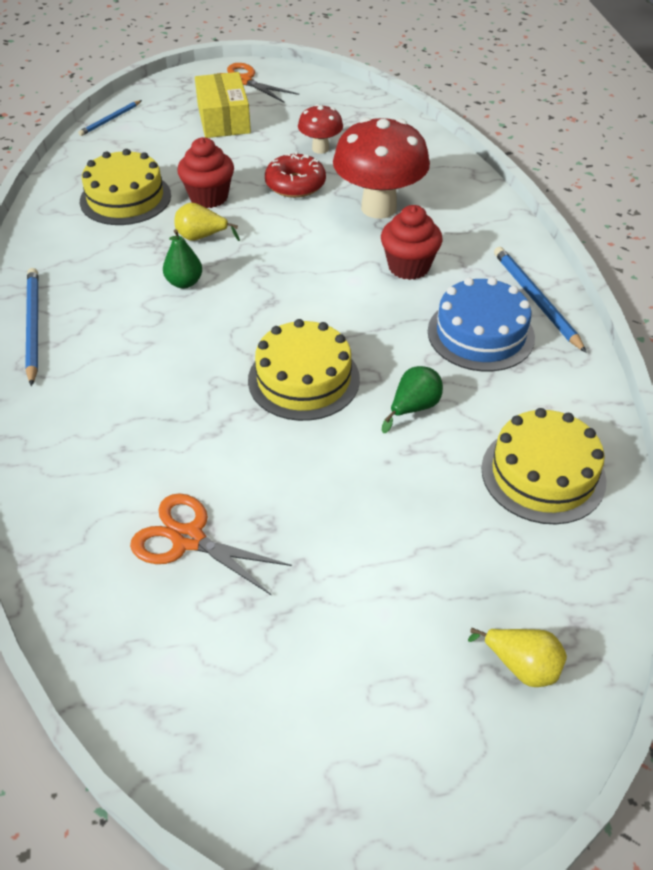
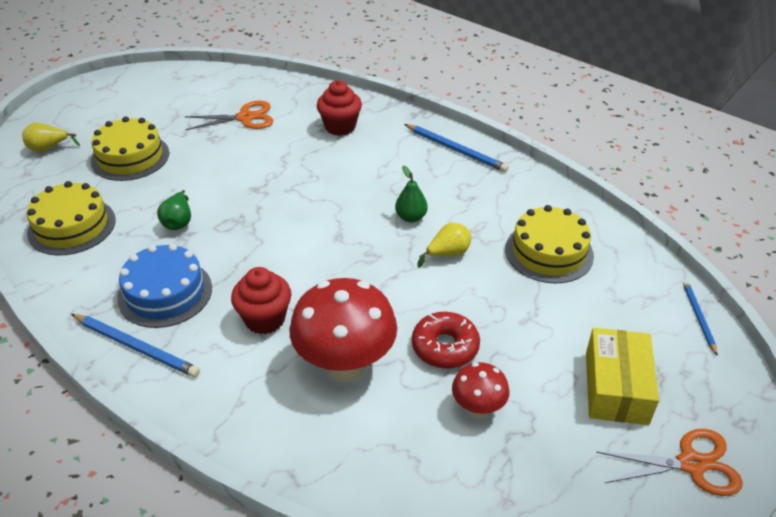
camera: 140 degrees right, 5 degrees down
red cupcake [177,137,234,208] -> red cupcake moved to [316,80,362,136]
yellow box [195,72,251,138] -> yellow box turned 60 degrees clockwise [586,328,659,425]
yellow cake [248,319,360,421] -> yellow cake moved to [91,117,169,181]

